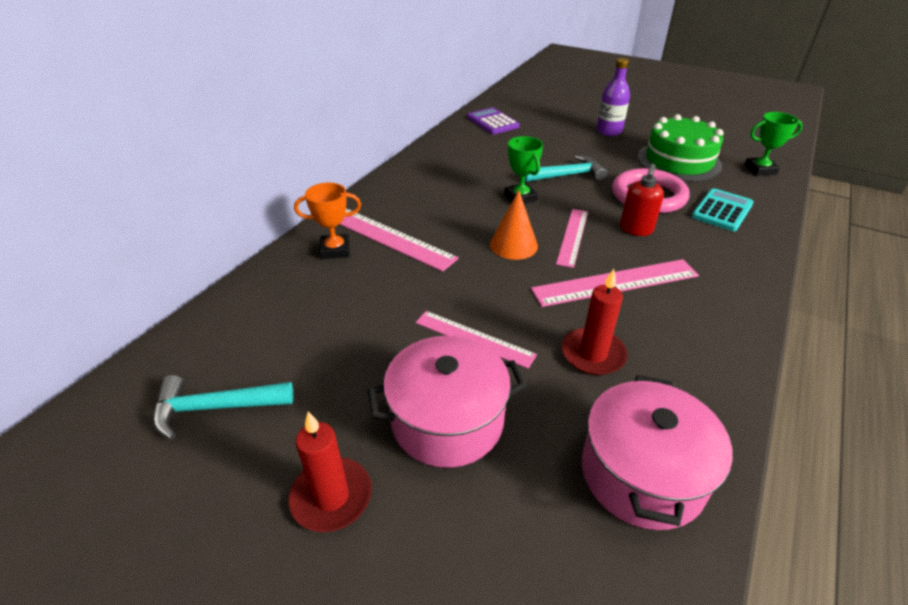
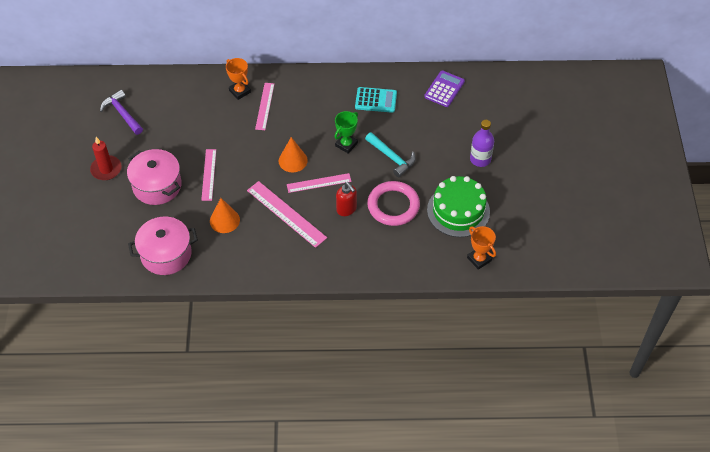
camera: 60 degrees right, 15 degrees up
turquoise hammer [153,375,293,440] -> purple hammer [100,90,143,135]
pink ruler [339,208,459,272] -> pink ruler [255,83,274,130], size x0.66
red candle [562,269,627,375] -> orange cone [210,198,240,233]
red soap dispenser [620,164,664,236] -> red soap dispenser turned 120 degrees counterclockwise [336,182,357,216]
turquoise calculator [692,188,754,231] -> turquoise calculator moved to [355,87,397,113]
green trophy [745,112,803,176] -> orange trophy [467,226,496,270]

